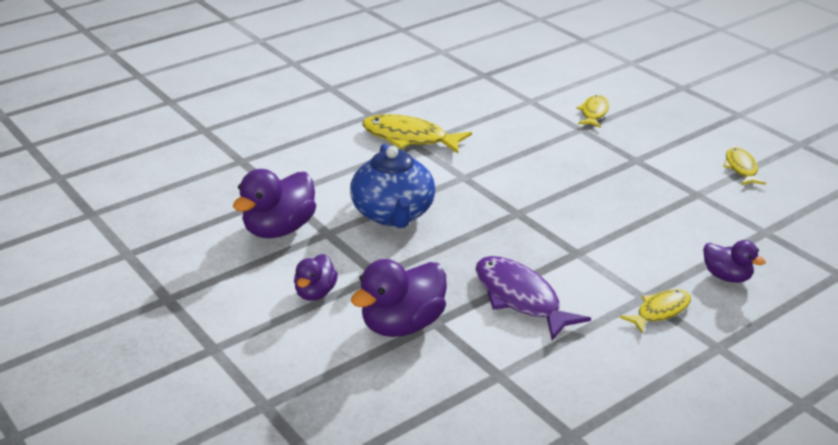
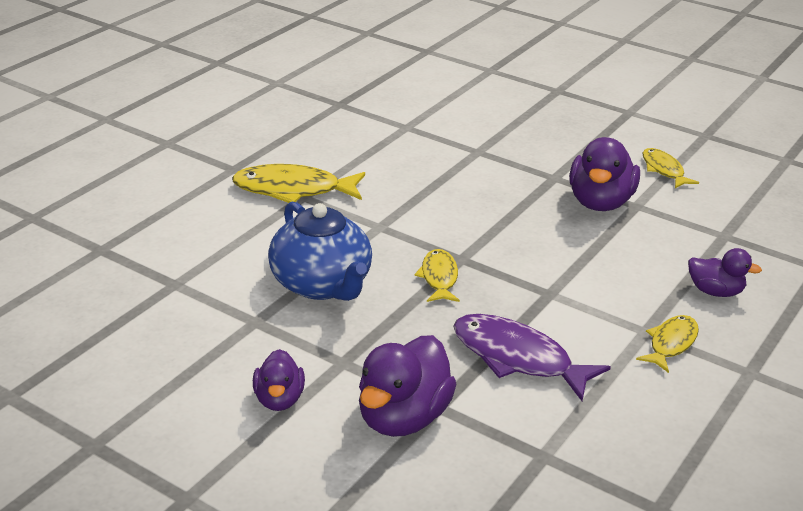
camera: 20 degrees left, 0 degrees up
purple duck [233,169,316,238] -> purple duck moved to [569,137,640,211]
yellow fish [576,95,609,128] -> yellow fish moved to [414,249,460,302]

